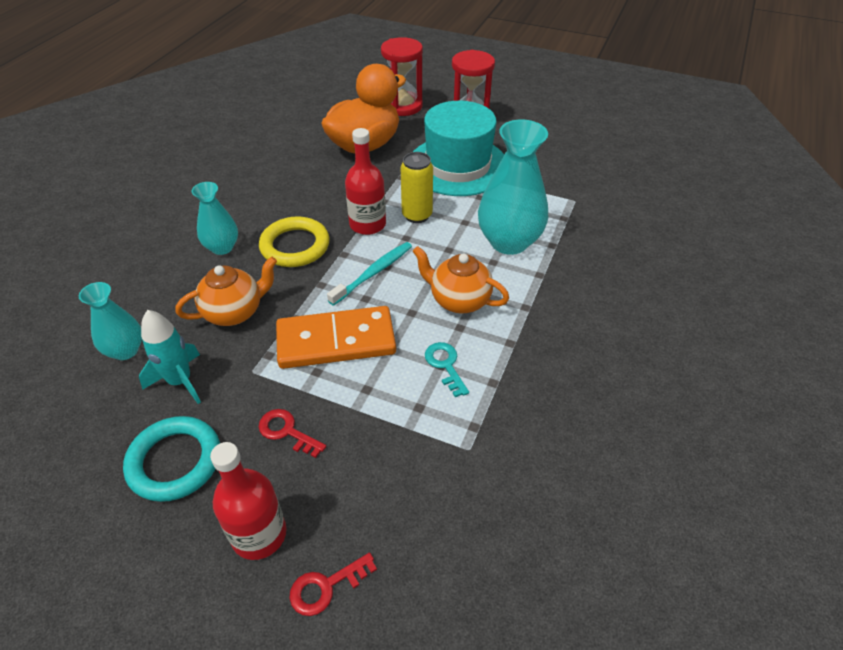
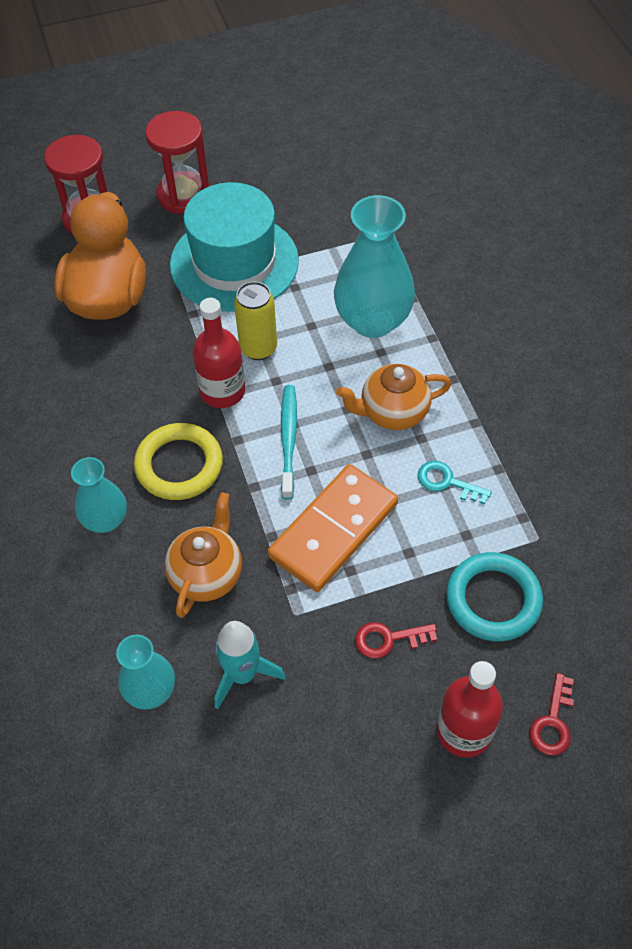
camera: 40 degrees left, 10 degrees up
turquoise ring [123,416,220,502] -> turquoise ring moved to [446,552,543,641]

